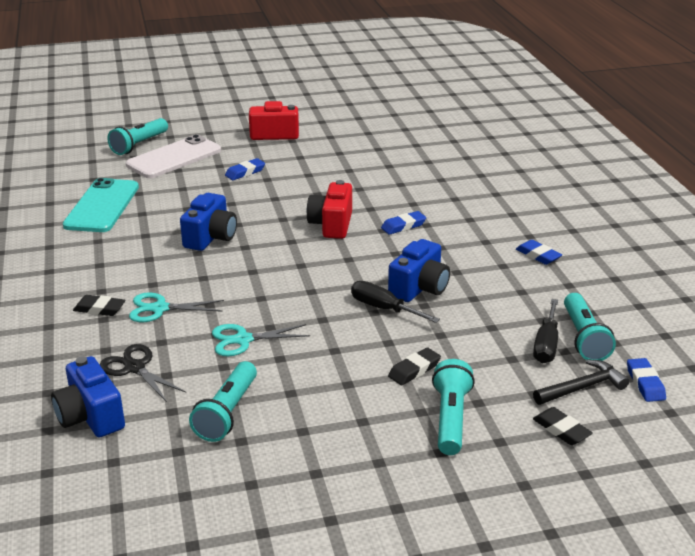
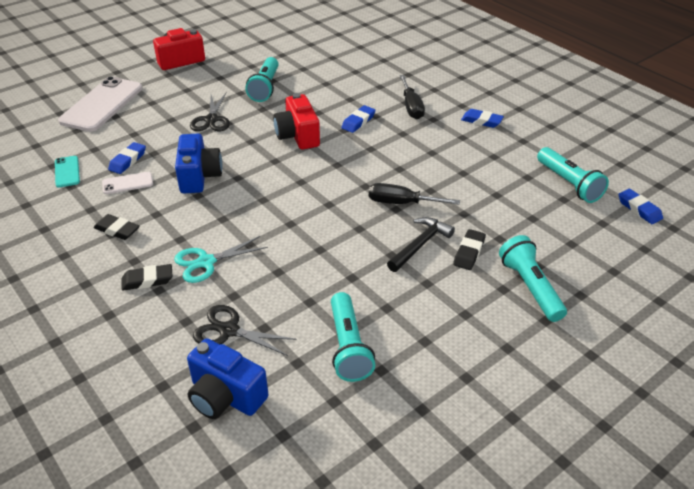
camera: 25 degrees left, 10 degrees up
turquoise phone [63,178,139,232] -> turquoise phone [55,156,80,188], size x0.47
turquoise flashlight [107,118,168,155] -> turquoise flashlight moved to [245,57,279,102]
turquoise scissors [212,324,310,356] -> none
blue eraser [225,158,265,180] -> blue eraser moved to [108,142,146,174]
blue camera [388,239,450,302] -> none
black screwdriver [533,299,558,363] -> black screwdriver moved to [400,75,425,119]
black hammer [533,359,629,405] -> black hammer moved to [387,217,455,272]
black eraser [533,407,593,445] -> black eraser moved to [93,214,140,240]
none -> white phone [102,172,153,194]
none -> black scissors [190,93,230,131]

